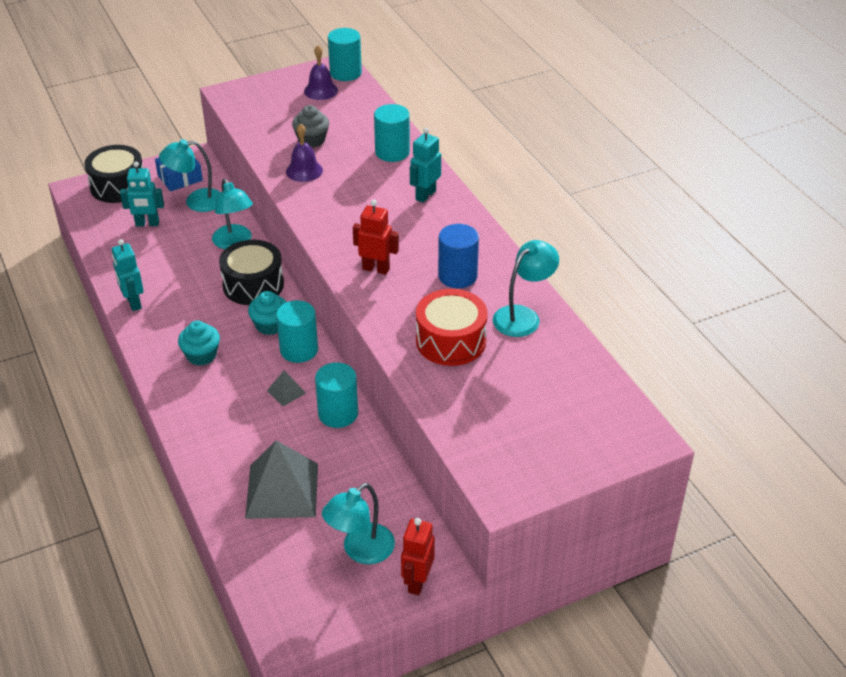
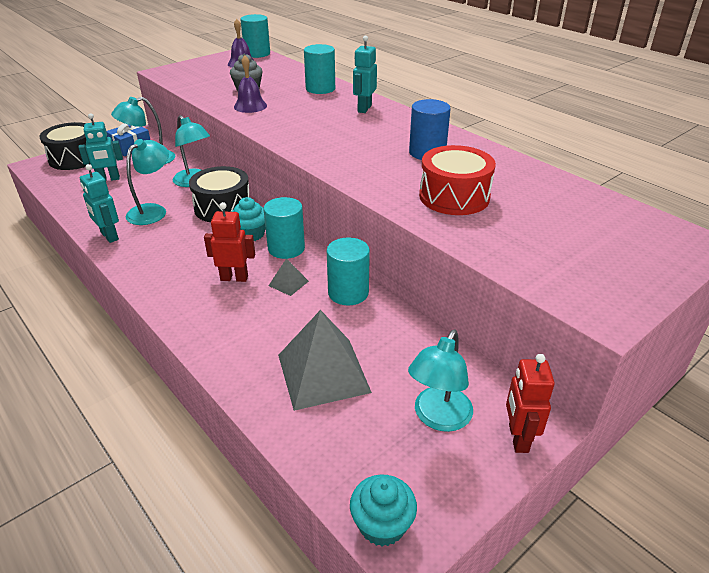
camera: 15 degrees left, 5 degrees down
turquoise cupcake [178,321,220,366] -> turquoise cupcake moved to [350,475,417,546]
red robot [353,200,399,275] -> red robot moved to [204,202,255,282]
turquoise lamp [493,240,559,337] -> turquoise lamp moved to [126,139,169,225]

